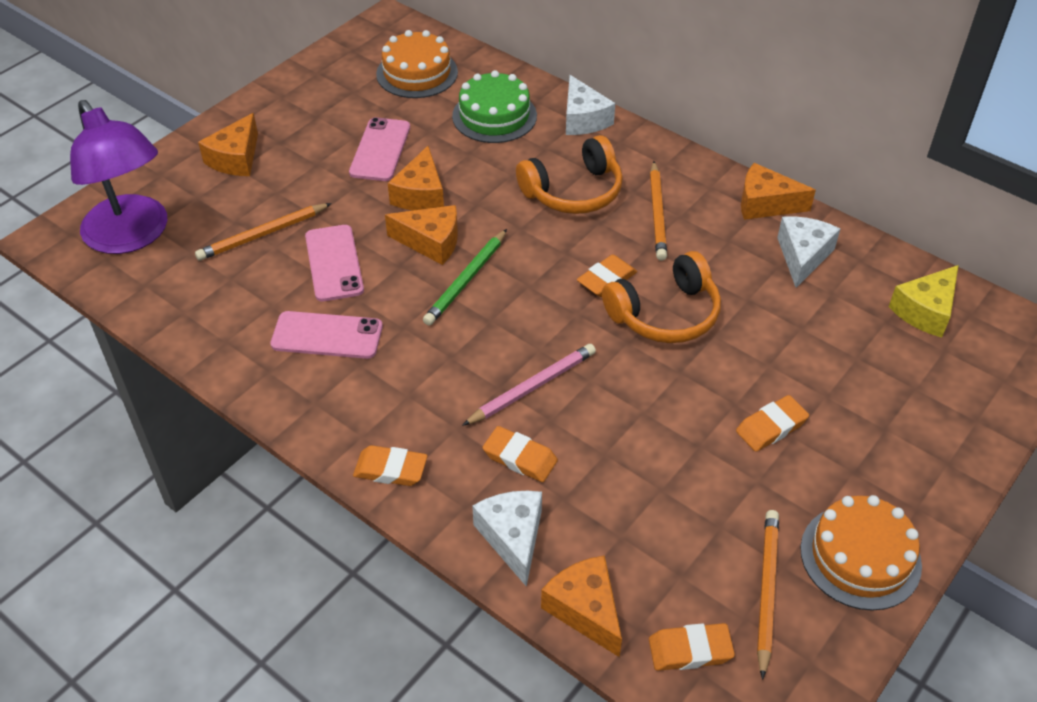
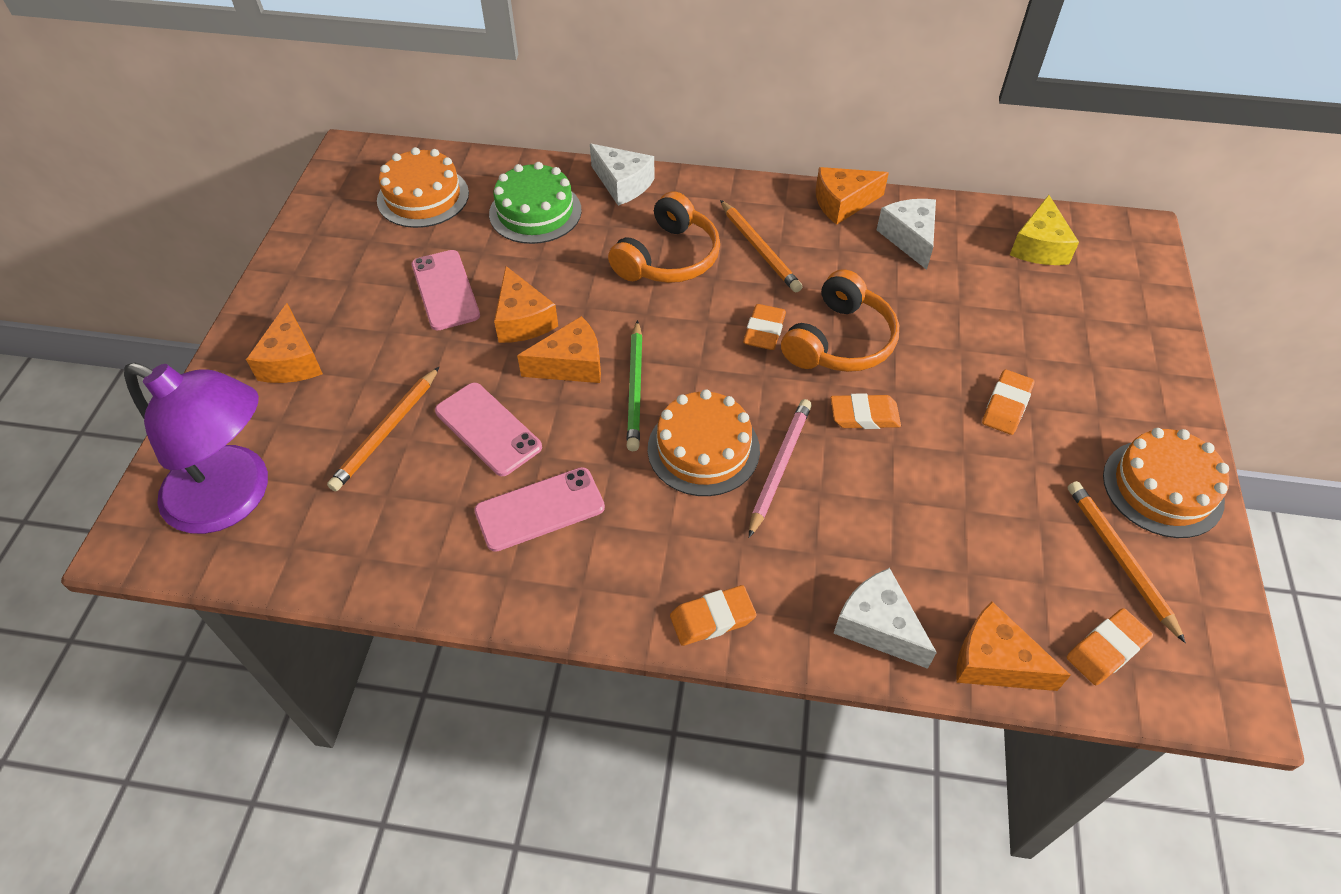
camera: 30 degrees left, 5 degrees up
orange eraser [483,426,558,482] -> orange eraser moved to [831,393,901,429]
none -> orange cake [648,389,760,496]

